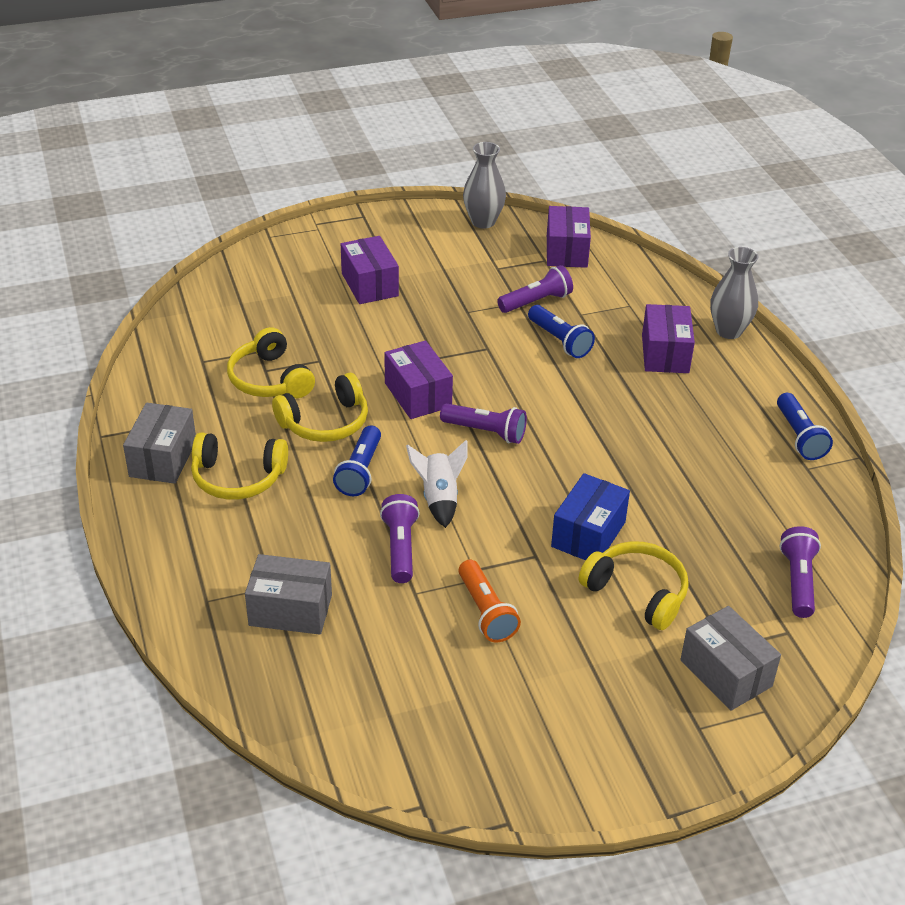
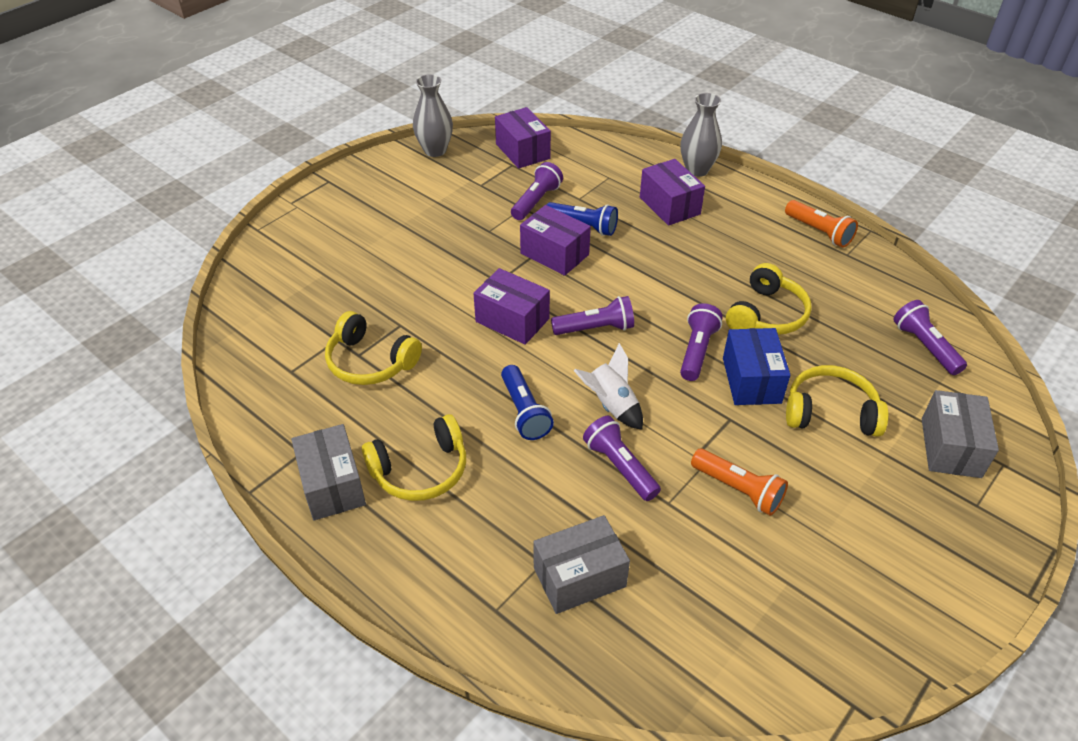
camera: 30 degrees left, 5 degrees up
yellow headphones [272,373,368,442] -> yellow headphones moved to [726,263,812,335]
purple box [341,236,399,304] -> purple box moved to [520,205,591,276]
grey box [680,606,781,711] -> grey box turned 75 degrees clockwise [922,390,999,478]
blue flashlight [777,393,833,460] -> orange flashlight [785,200,858,248]
none -> purple flashlight [680,303,723,381]

